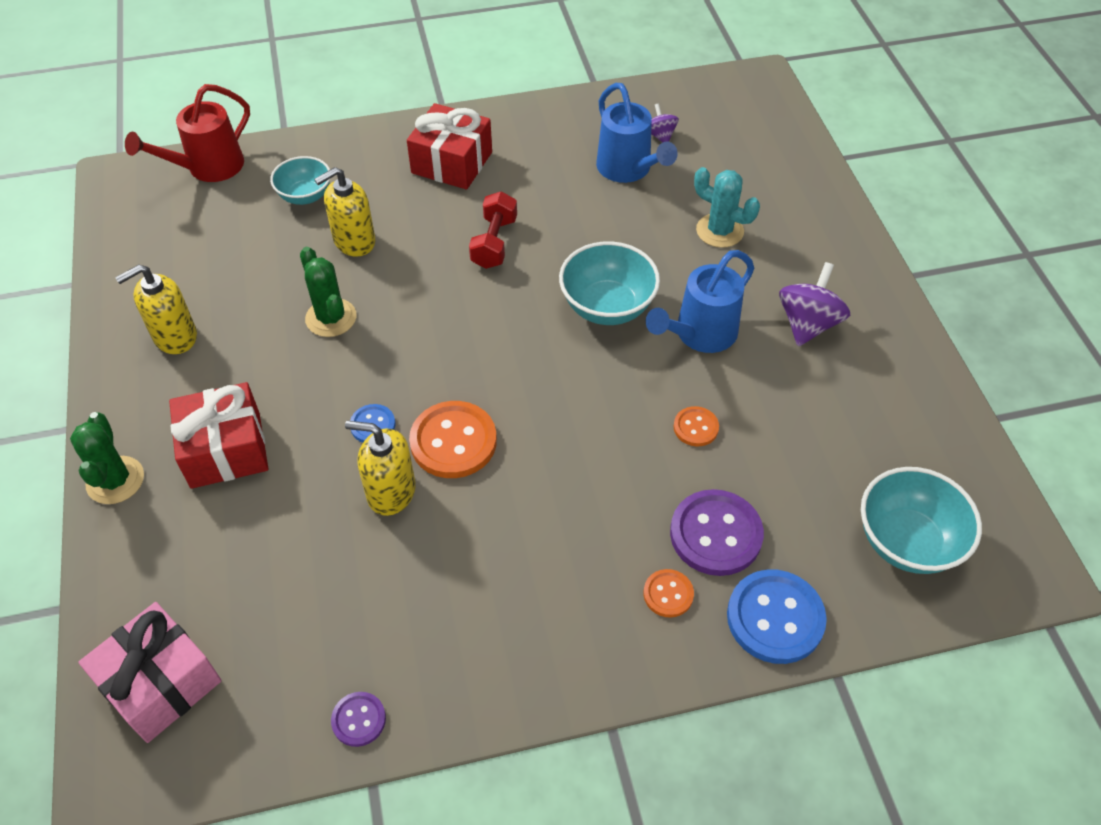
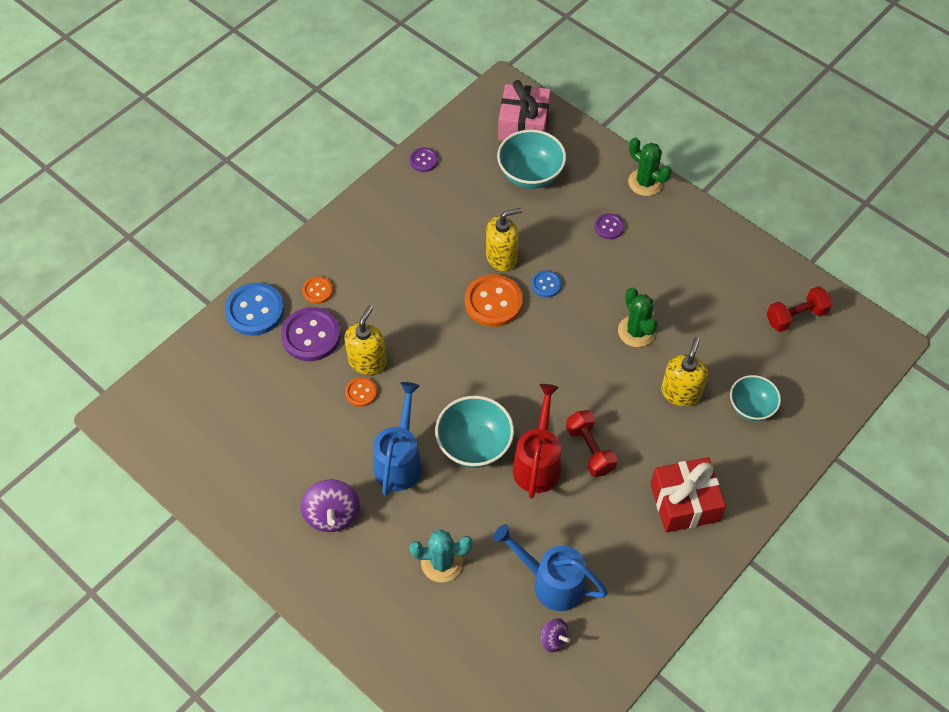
camera: 145 degrees right, 5 degrees up
yellow soap dispenser [115,264,197,354] -> yellow soap dispenser moved to [345,305,387,375]
red watering can [125,84,250,182] -> red watering can moved to [512,384,561,499]
red gift [169,382,268,489] -> purple button [594,213,624,239]
green cactus [300,247,356,337] -> green cactus turned 45 degrees clockwise [618,287,658,347]
turquoise bowl [861,467,982,574] -> turquoise bowl moved to [497,130,566,189]
none -> red dumbbell [767,286,832,332]

